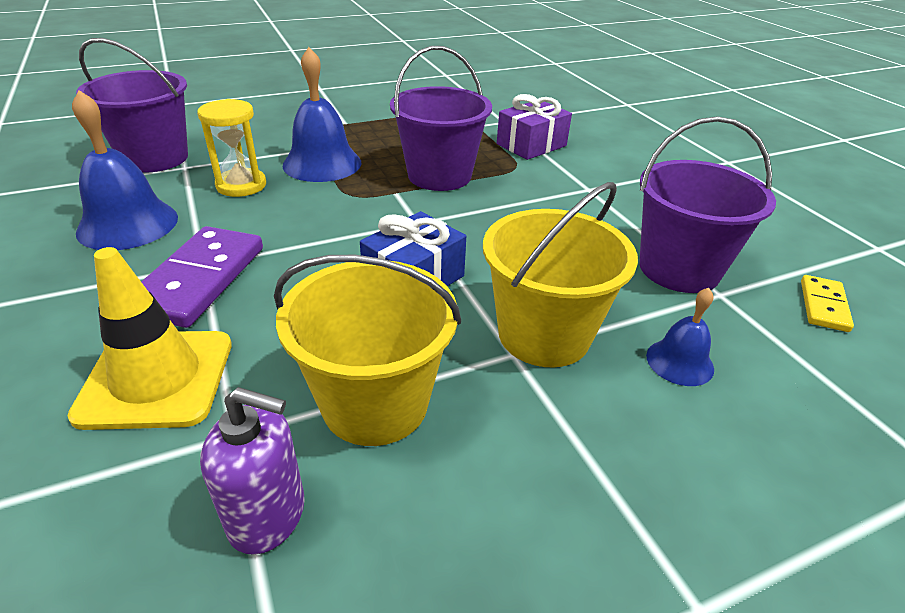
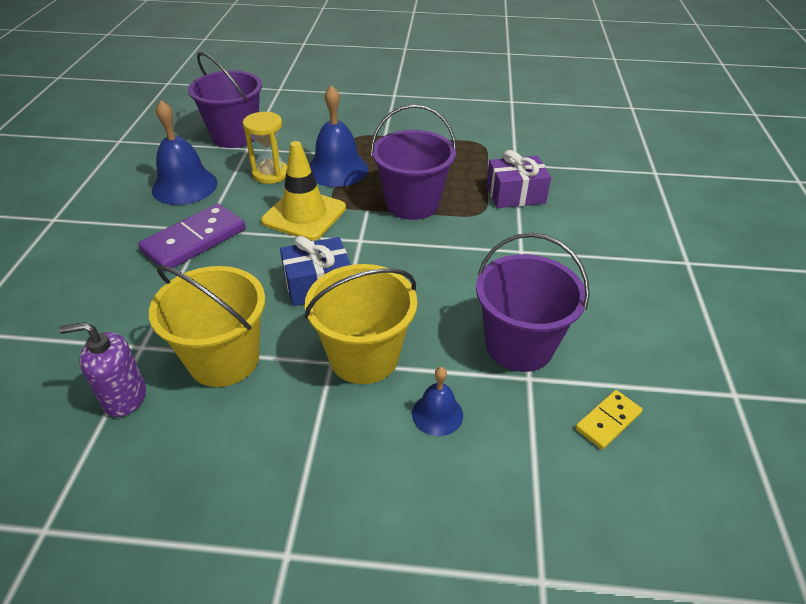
camera: 30 degrees right, 5 degrees up
yellow traffic cone [67,247,232,430] -> yellow traffic cone moved to [261,141,346,241]
purple soap dispenser [200,387,305,555] -> purple soap dispenser turned 135 degrees clockwise [59,322,146,417]

